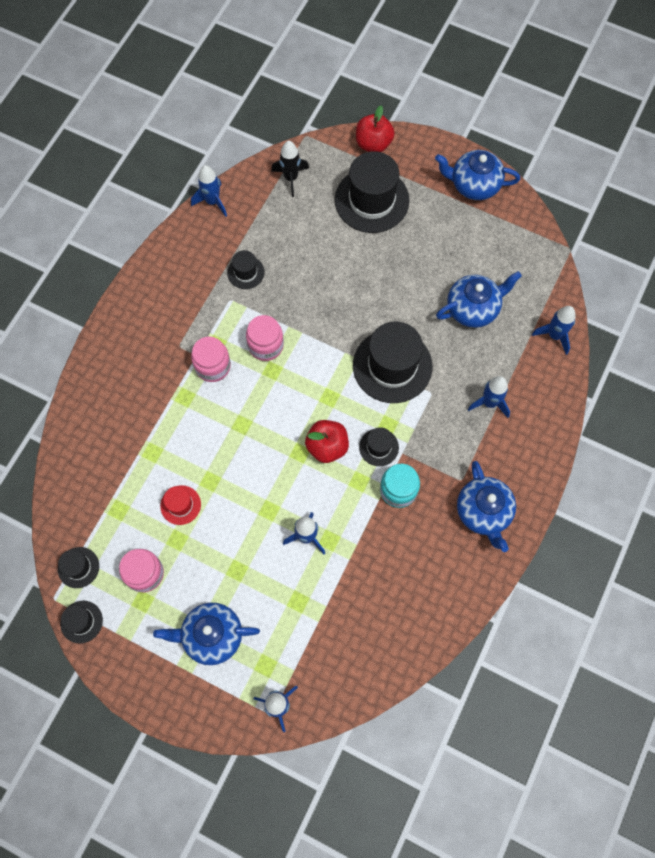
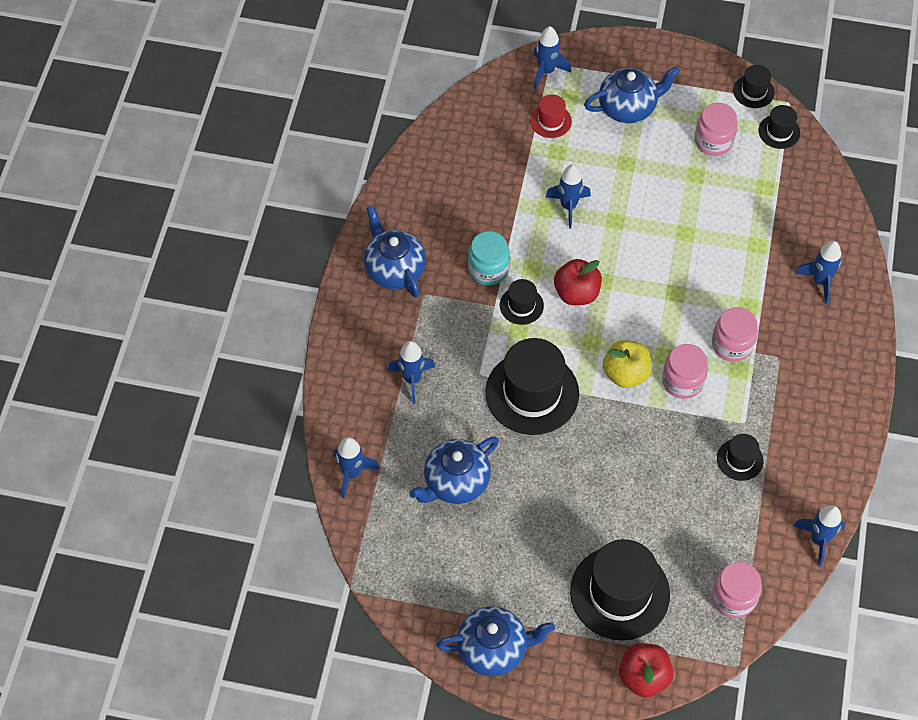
camera: 165 degrees right, 10 degrees down
red hat [160,485,201,525] -> red hat moved to [530,94,572,138]
black rocket [271,141,309,197] -> pink jar [712,562,762,618]
none -> yellow apple [603,340,652,388]
none -> blue rocket [795,241,842,304]

